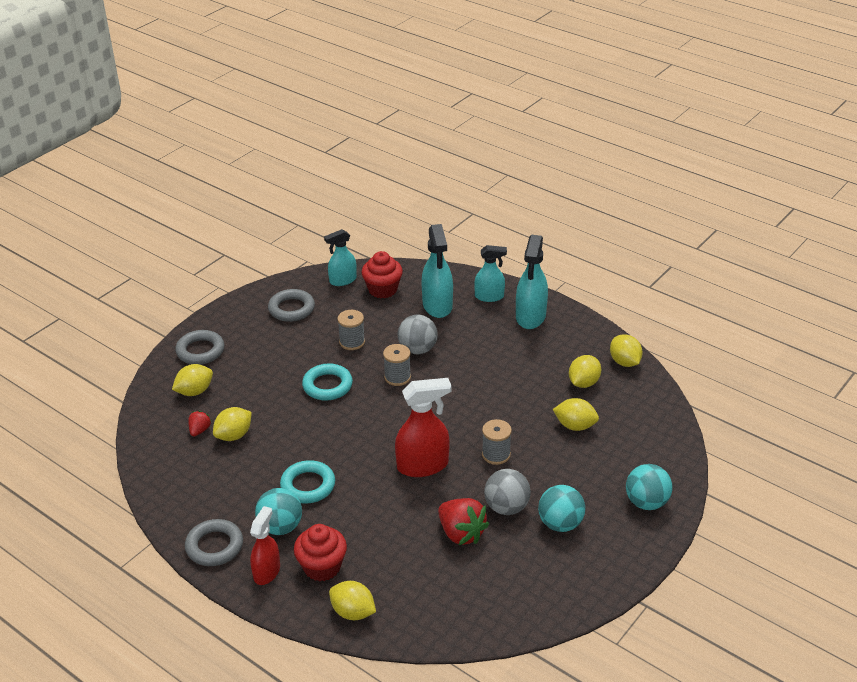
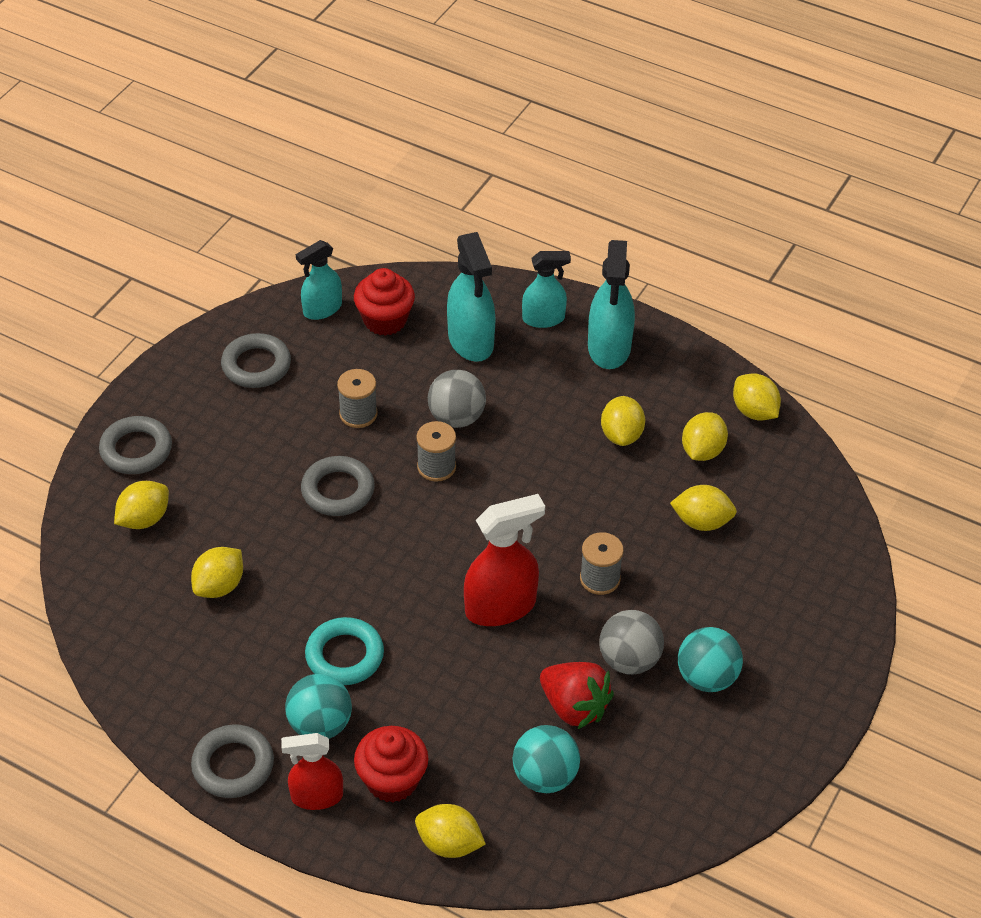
camera: 10 degrees left, 10 degrees up
red strawberry [188,411,212,437] -> none
red spray bottle [250,506,280,585] -> red spray bottle turned 105 degrees counterclockwise [281,733,343,810]
turquoise ring [302,363,353,401] -> grey ring [301,456,375,516]
turquoise ball [626,464,673,510] -> turquoise ball moved to [513,725,580,793]
none -> yellow lemon [601,396,645,446]

